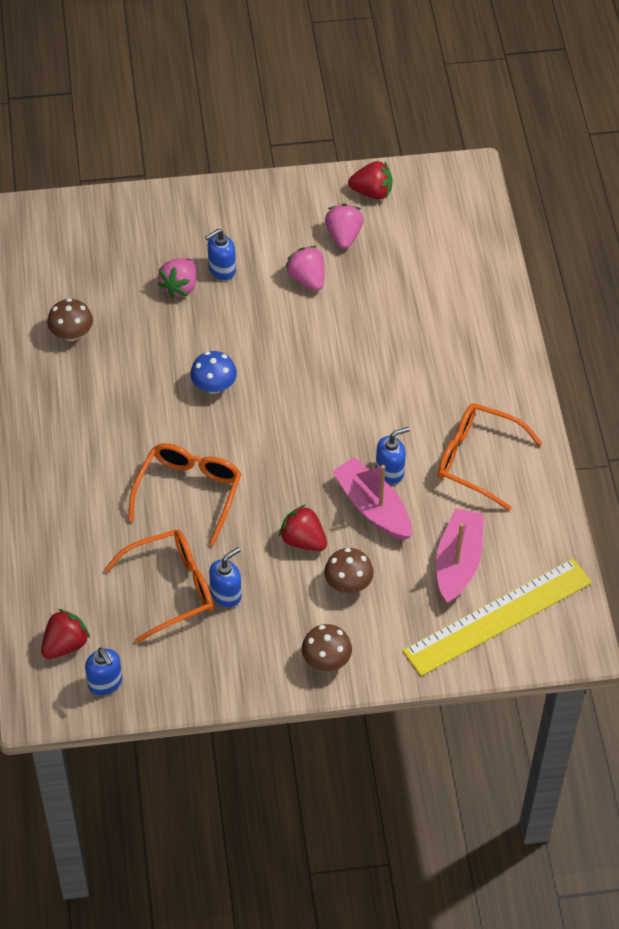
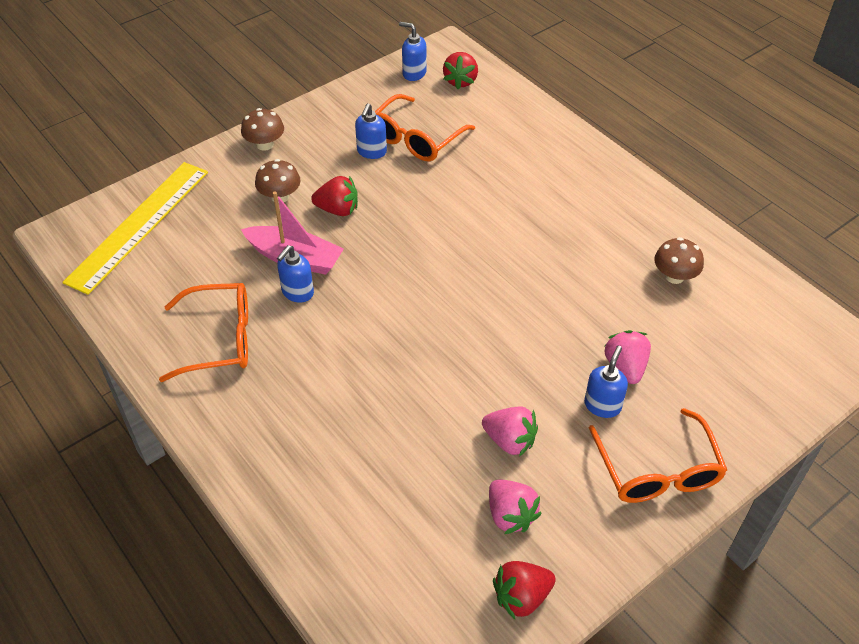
camera: 150 degrees right, 5 degrees down
orange glasses [128,443,241,546] -> orange glasses moved to [589,408,727,503]
blue mushroom [190,351,237,394] -> none
pink boat [436,508,484,603] -> none

